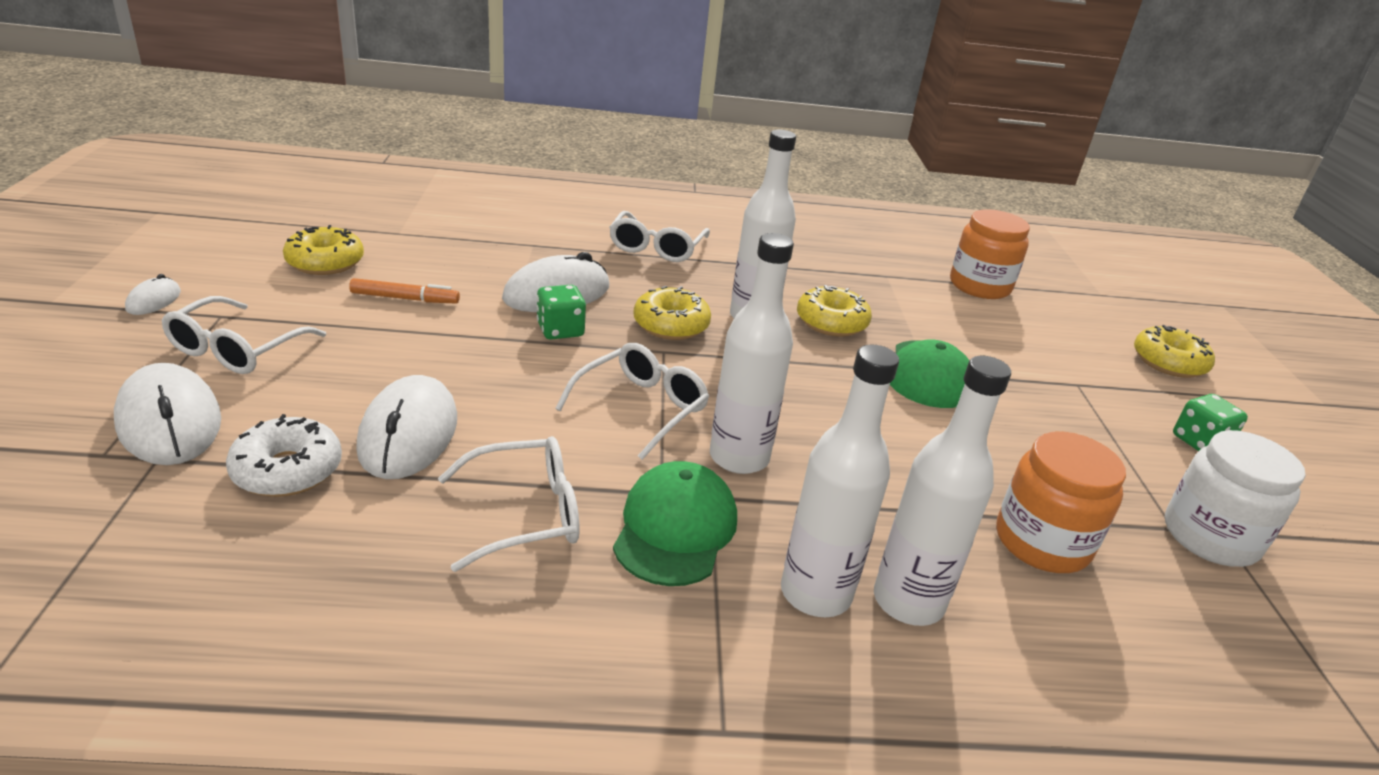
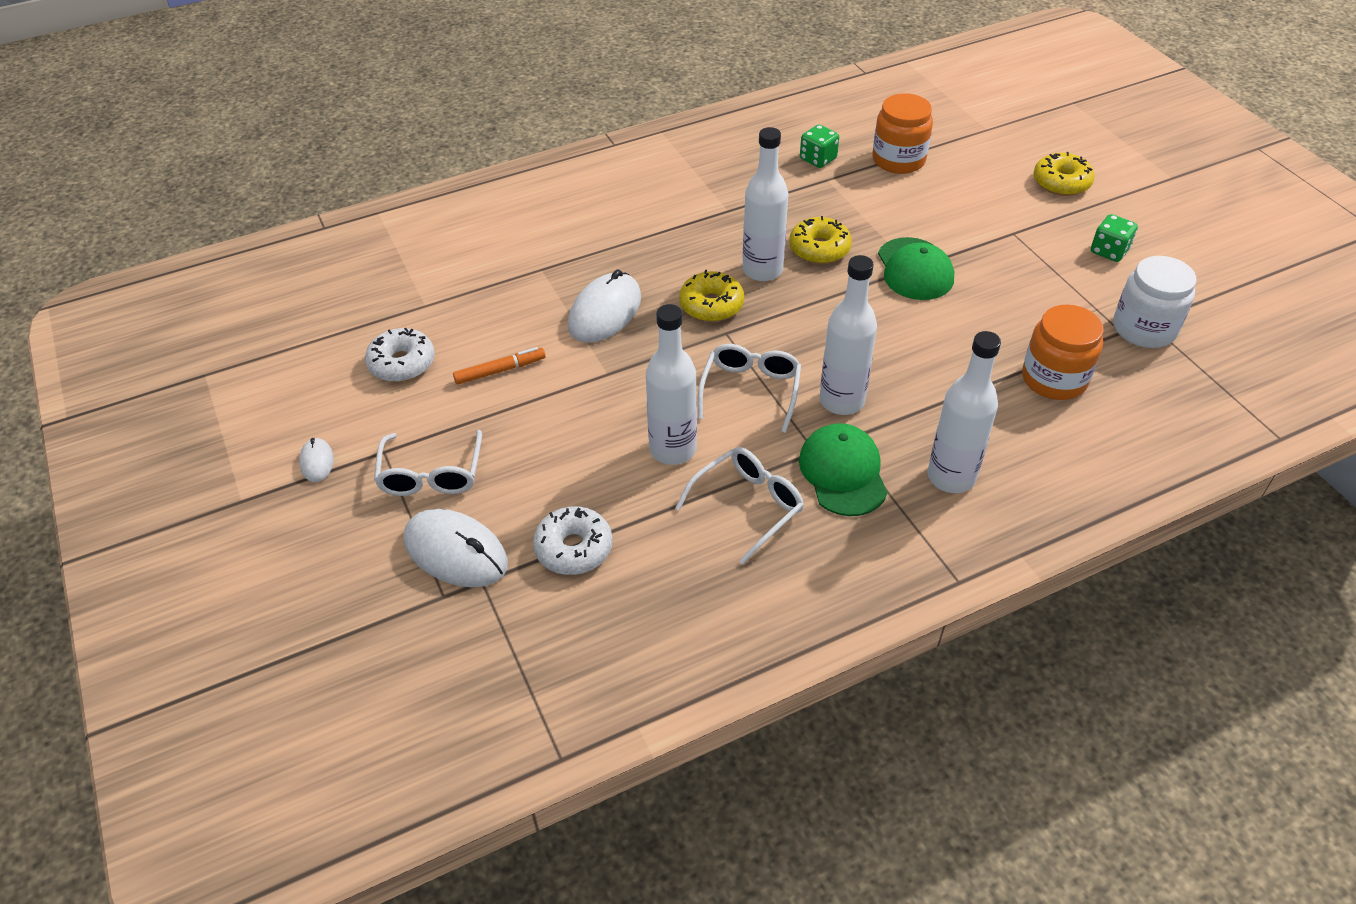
camera: 20 degrees left, 15 degrees up
yellow donut [283,225,364,275] -> white donut [365,328,435,382]
white mouse [356,375,457,479] -> none
green dice [537,285,586,340] -> green dice moved to [800,125,839,168]
white glasses [609,211,710,262] -> none
white bottle [874,356,1011,626] -> white bottle moved to [646,304,697,465]

